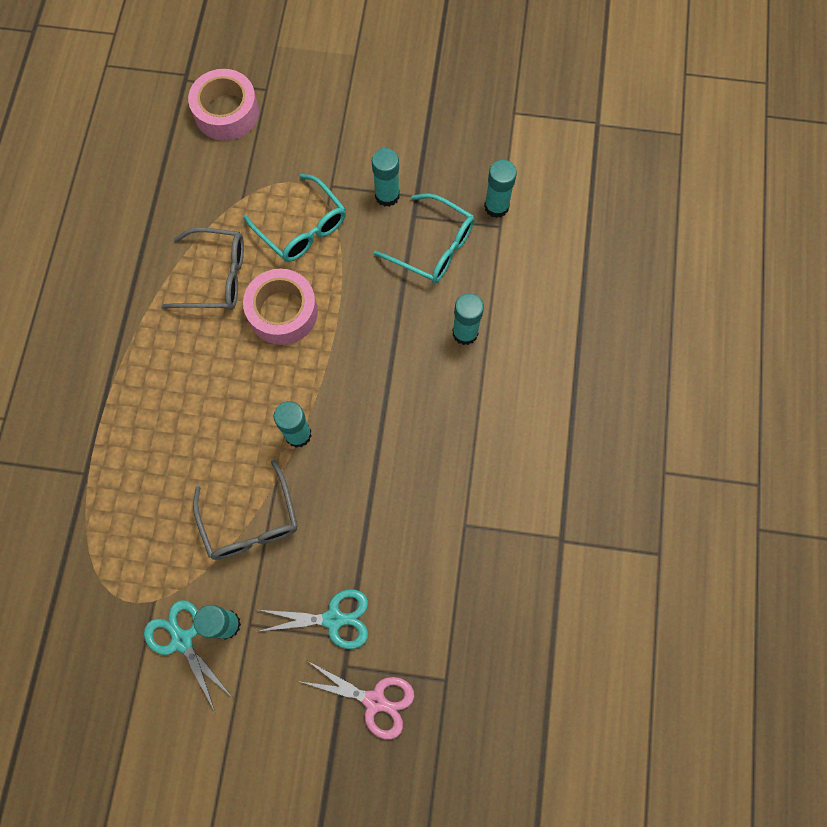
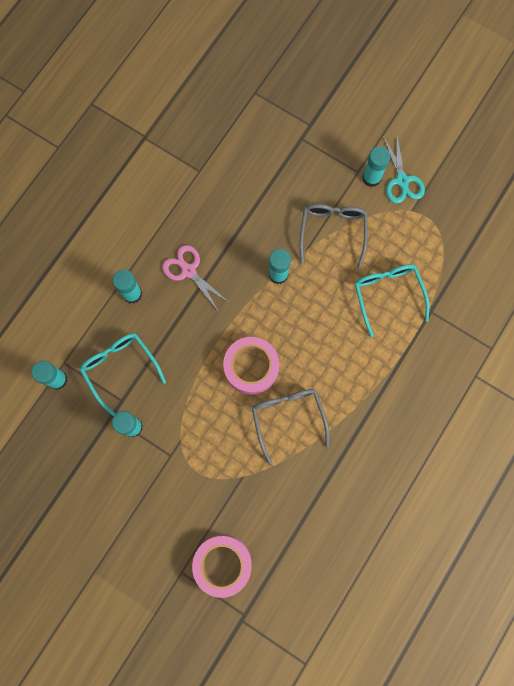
camera: 155 degrees left, 5 degrees up
grey glasses [162,228,244,310] -> grey glasses turned 45 degrees clockwise [252,389,329,464]
turquoise glasses [244,174,346,262] -> turquoise glasses moved to [354,264,429,337]
turquoise scissors [257,589,368,649] -> none
pink scissors [298,661,415,739] -> pink scissors moved to [162,245,230,312]

